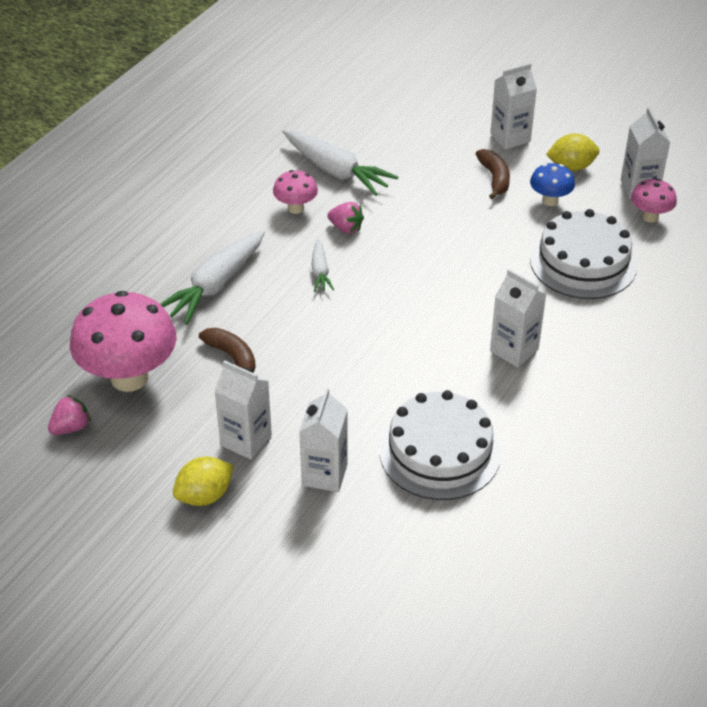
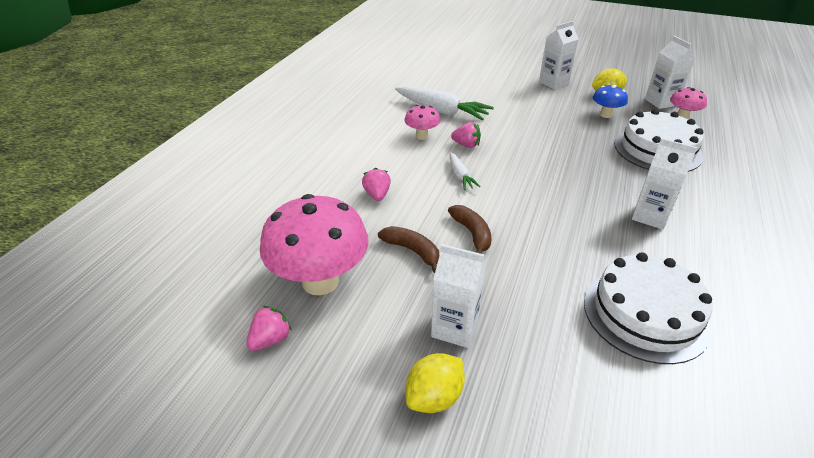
camera: 10 degrees left, 5 degrees down
white carrot [161,230,265,324] -> pink strawberry [362,168,391,201]
white carton [299,388,348,492] -> none
brown banana [476,149,510,199] -> brown banana moved to [448,205,491,254]

